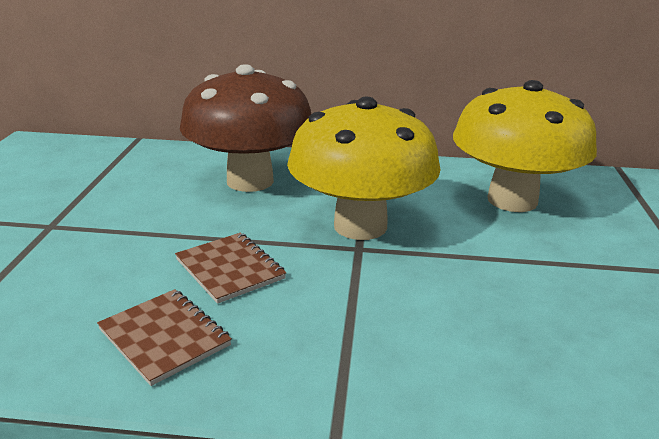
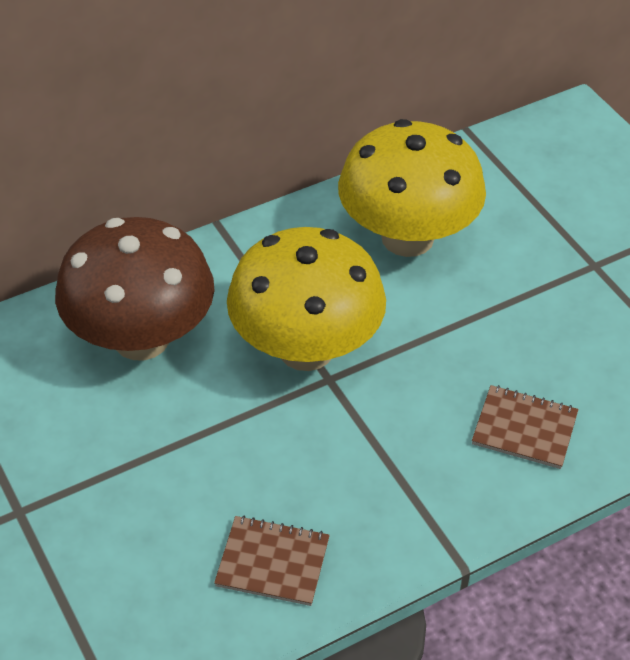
camera: 35 degrees left, 20 degrees up
brown notebook [175,233,286,304] -> brown notebook moved to [472,385,578,469]

